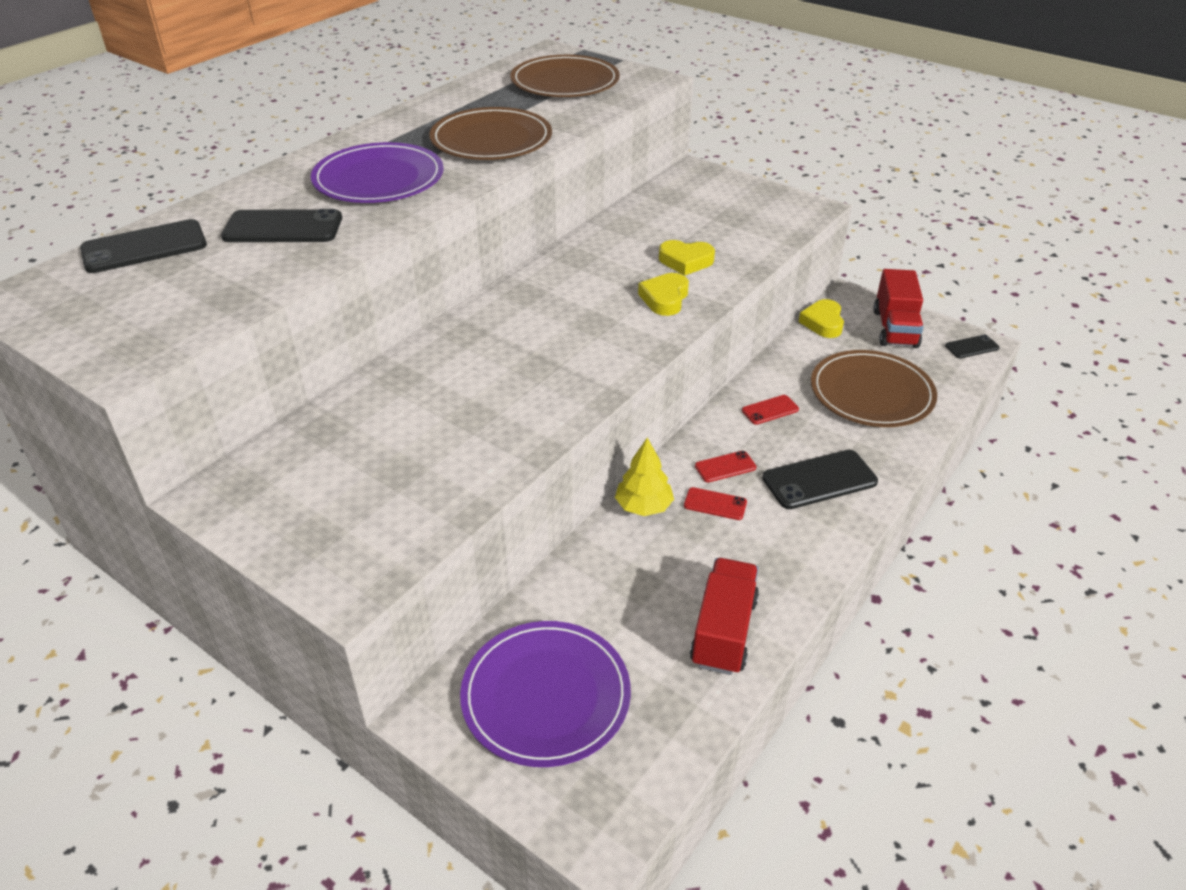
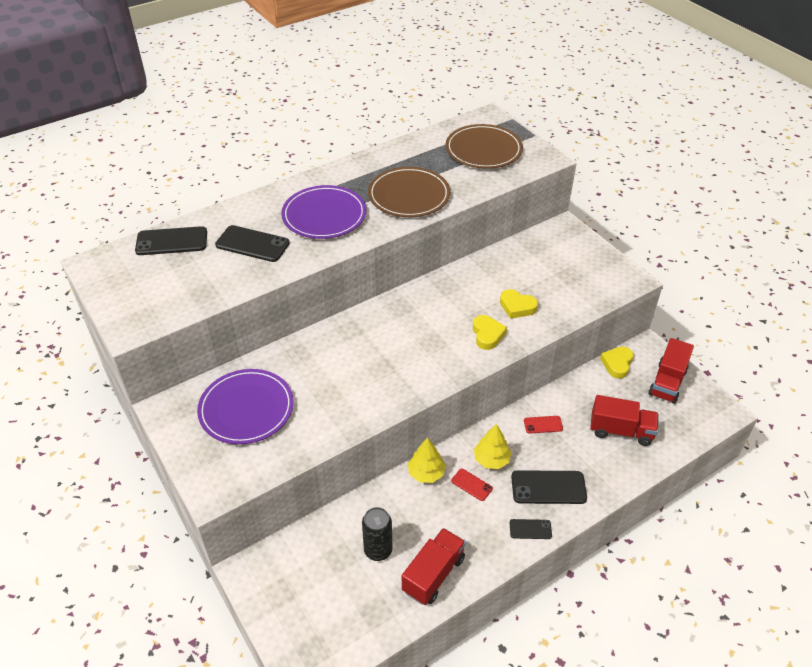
camera: 20 degrees right, 5 degrees up
purple plate [460,621,631,767] -> purple plate moved to [197,369,294,444]
yellow heart [638,273,689,316] -> yellow heart turned 135 degrees clockwise [473,315,507,350]
red phone [695,451,756,482] -> yellow tree [474,424,512,469]
brown plate [811,350,937,427] -> red truck [590,395,659,446]
black phone [945,335,1000,358] -> black phone moved to [510,519,552,539]
none -> black can [362,507,392,561]

